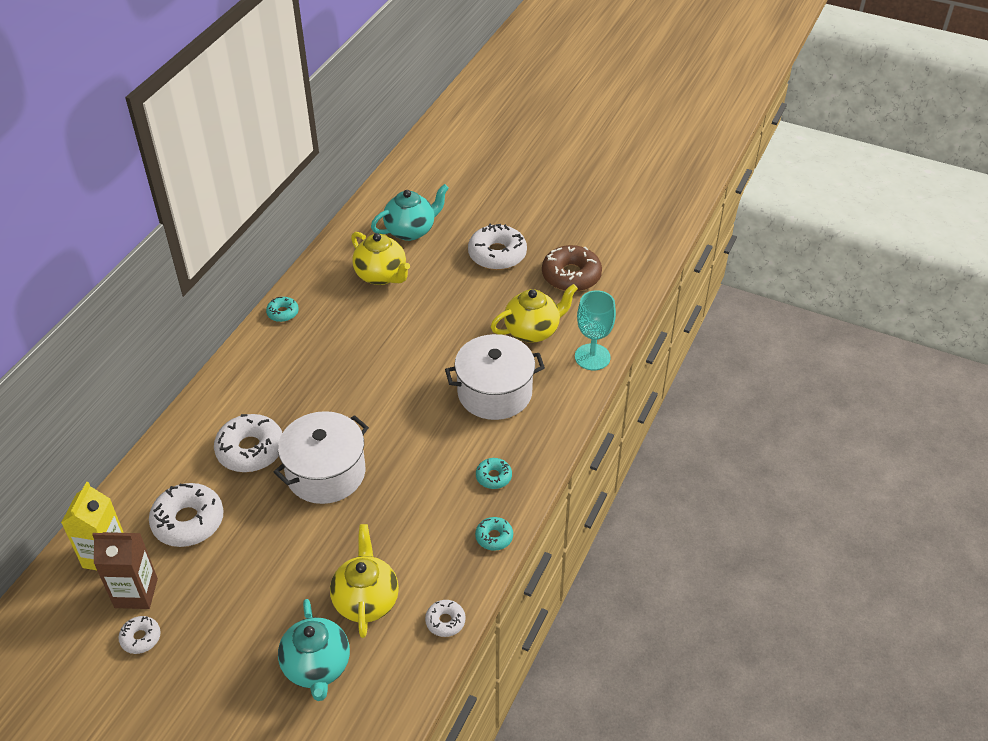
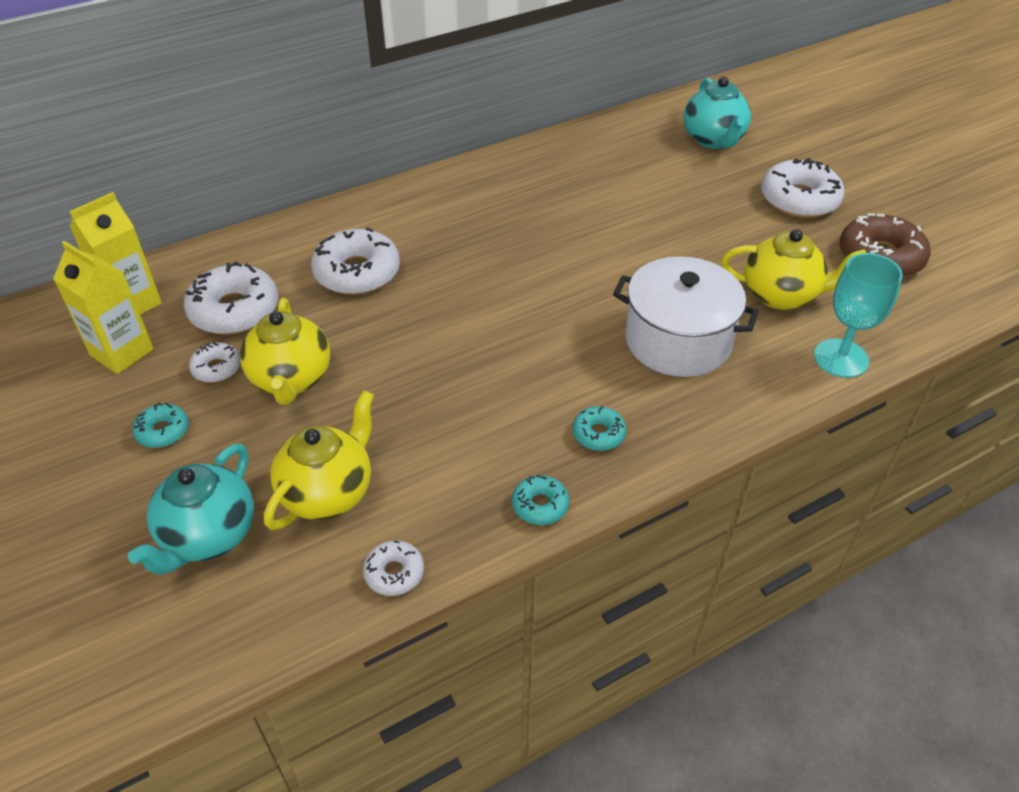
camera: 35 degrees right, 0 degrees up
brown carton [92,532,158,609] -> yellow carton [53,241,154,374]
white donut [118,616,161,654] -> white donut moved to [189,342,241,383]
turquoise donut [266,297,299,322] -> turquoise donut moved to [132,403,189,448]
white pot [274,411,369,504] -> none
yellow teapot [351,232,410,285] -> yellow teapot moved to [240,298,330,405]
turquoise teapot [371,184,449,241] -> turquoise teapot turned 75 degrees clockwise [684,77,751,149]

